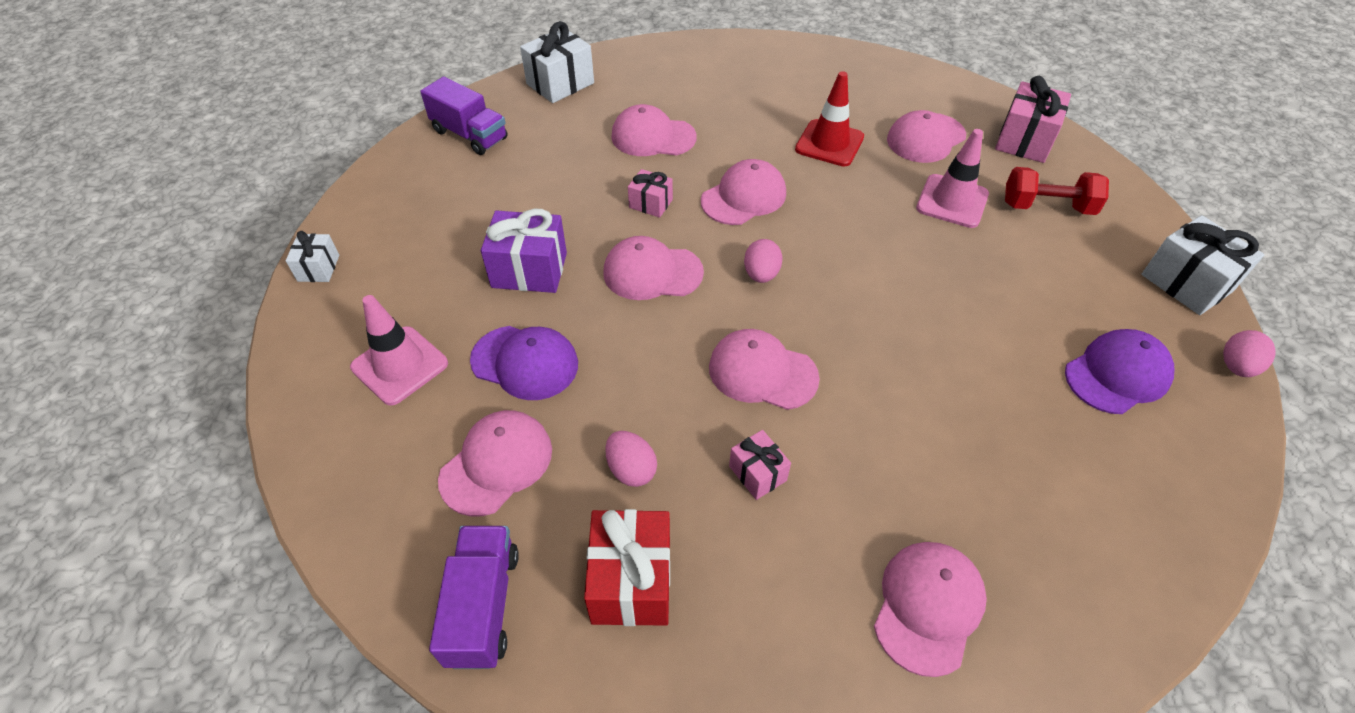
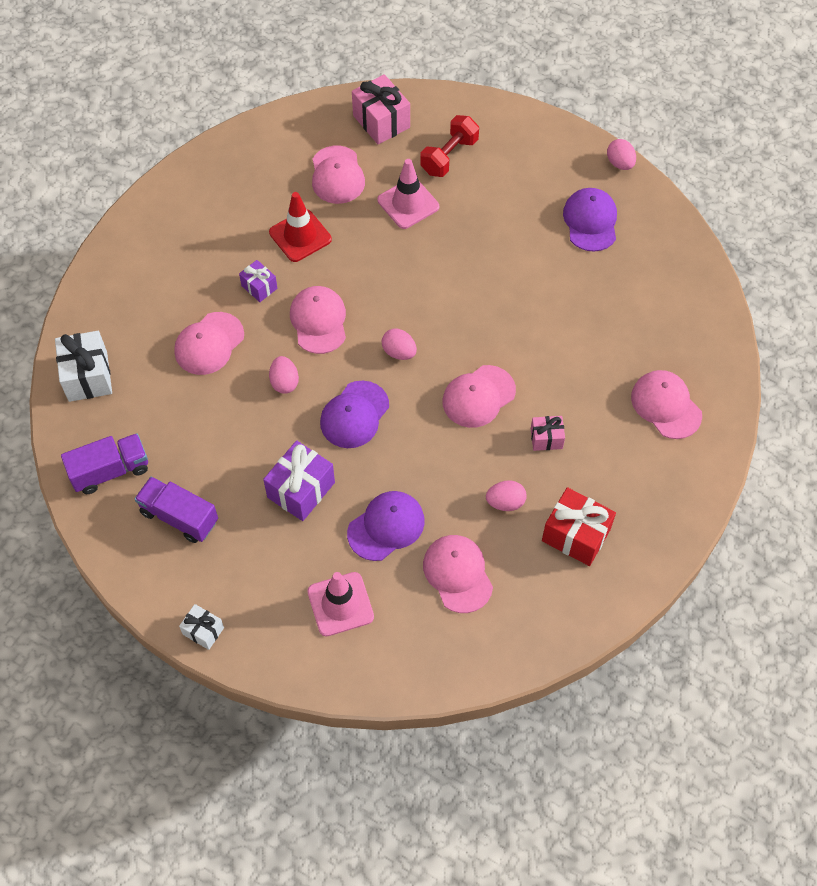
camera: 60 degrees left, 10 degrees up
purple truck [429,526,519,669] -> purple truck moved to [135,476,218,543]
pink cap [603,236,704,300] -> purple cap [320,381,389,448]
pink gift [628,169,673,218] -> pink egg [269,356,299,394]
white gift [1141,215,1264,315] -> none
none -> purple gift [239,260,277,302]

